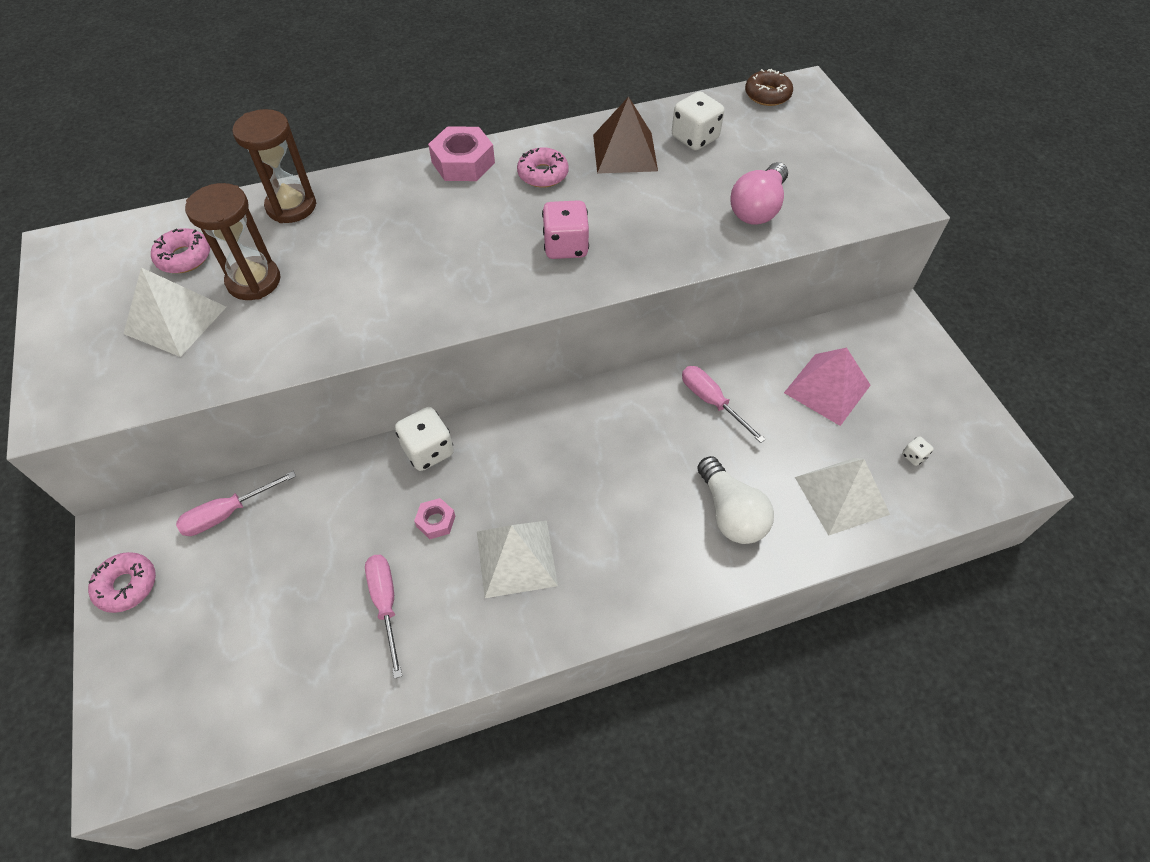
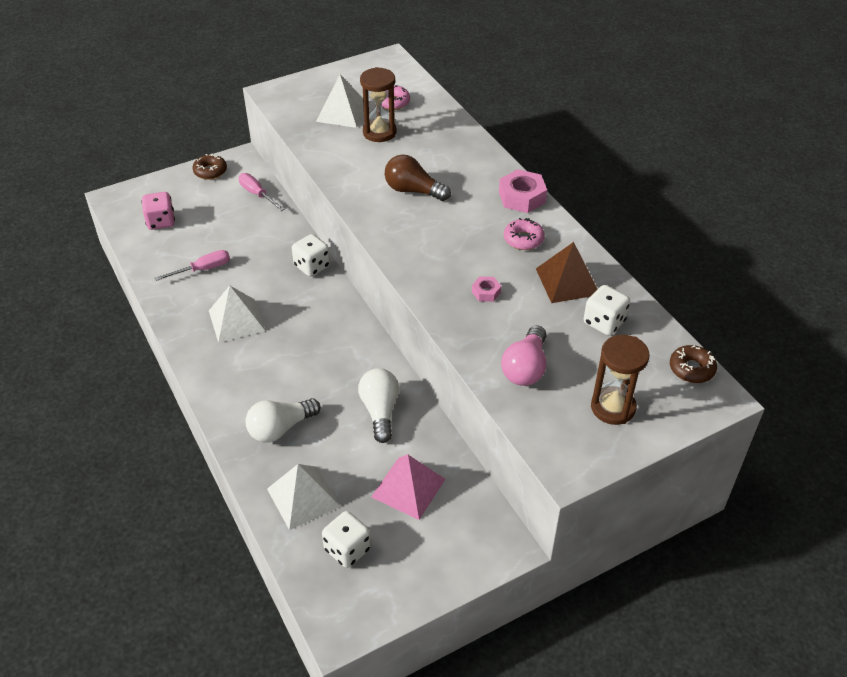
camera: 80 degrees right, 10 degrees down
pink donut [88,552,156,613] -> brown donut [192,154,227,180]
brown hourglass [232,109,316,223] -> brown hourglass moved to [591,335,650,425]
pink nut [414,498,455,539] -> pink nut moved to [472,276,501,302]
pink dice [542,200,589,259] -> pink dice moved to [141,192,175,230]
pink screwdriver [682,366,766,443] -> white light bulb [358,368,399,443]
pink light bulb [730,162,788,225] -> pink light bulb turned 90 degrees counterclockwise [501,325,546,386]
white dice [902,436,934,466] -> white dice [322,511,371,568], size x2.17
none -> brown light bulb [385,154,451,201]

